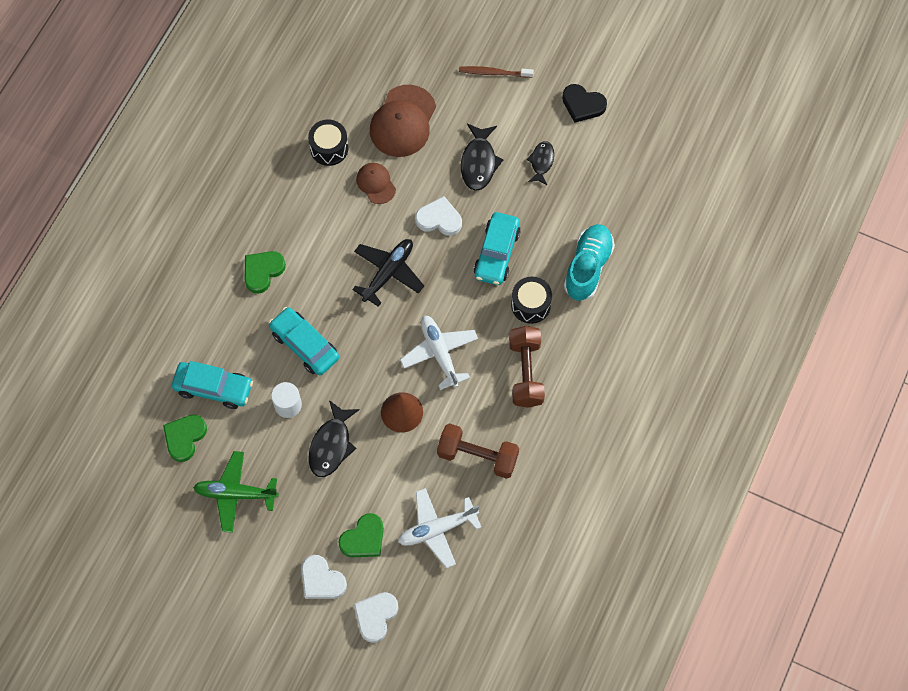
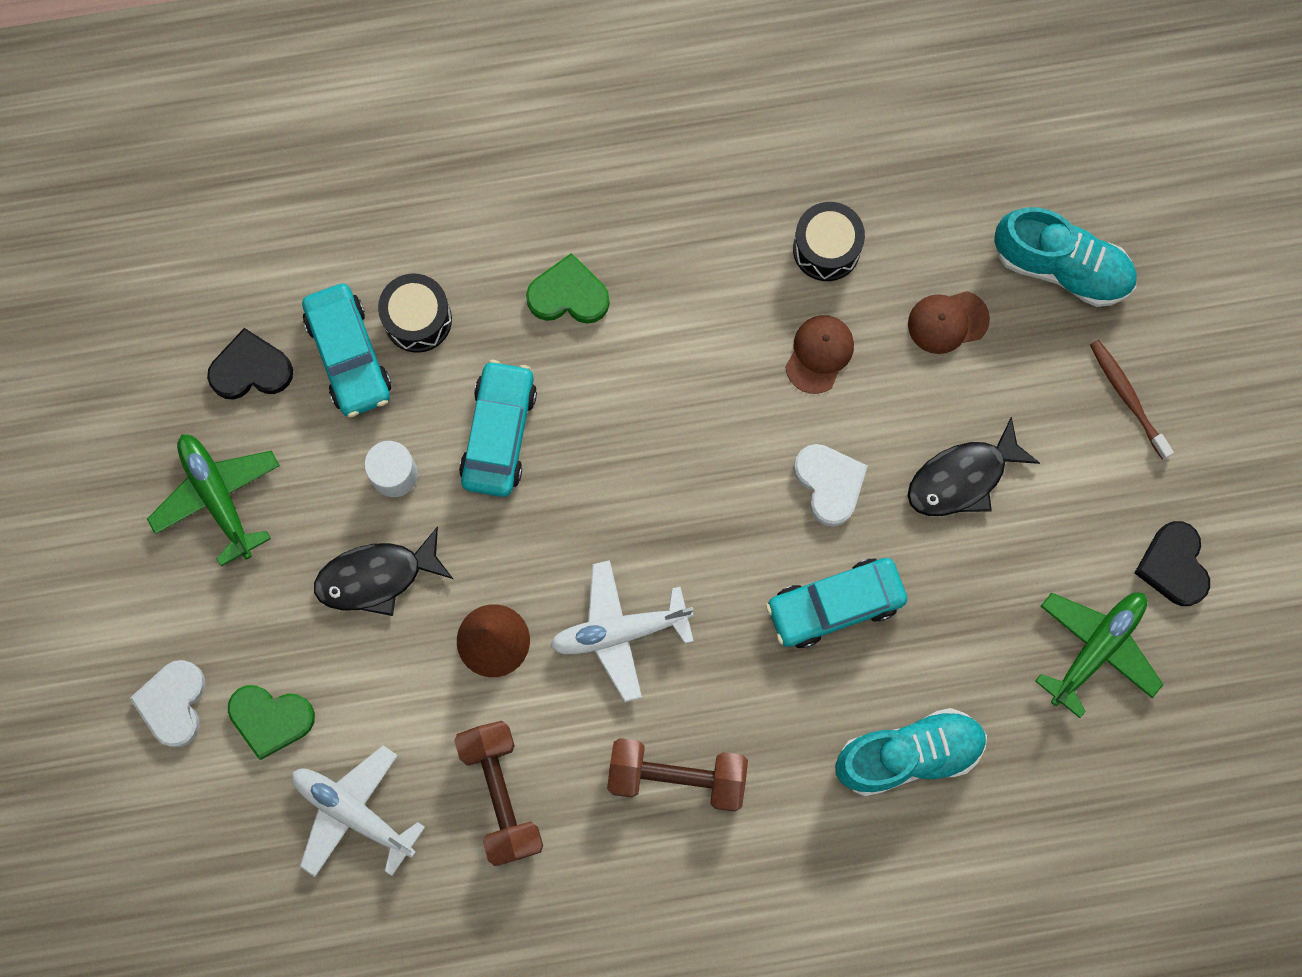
camera: 55 degrees right, 10 degrees up
green heart [163,415,207,462] -> black heart [207,328,293,400]
black plane [352,239,424,307] -> none
white heart [354,592,398,643] -> none
brown cap [370,85,436,157] -> brown cap [908,291,990,354], size x0.56
white plane [400,315,478,390] -> white plane turned 135 degrees counterclockwise [550,560,694,702]
brown dumbbell [509,326,545,408] -> brown dumbbell turned 45 degrees clockwise [607,738,748,812]
black drum [511,277,552,324] -> black drum moved to [378,274,452,353]
black fish [526,141,554,185] -> none
none -> turquoise shoe [994,207,1137,307]
none -> green plane [1035,593,1163,718]

